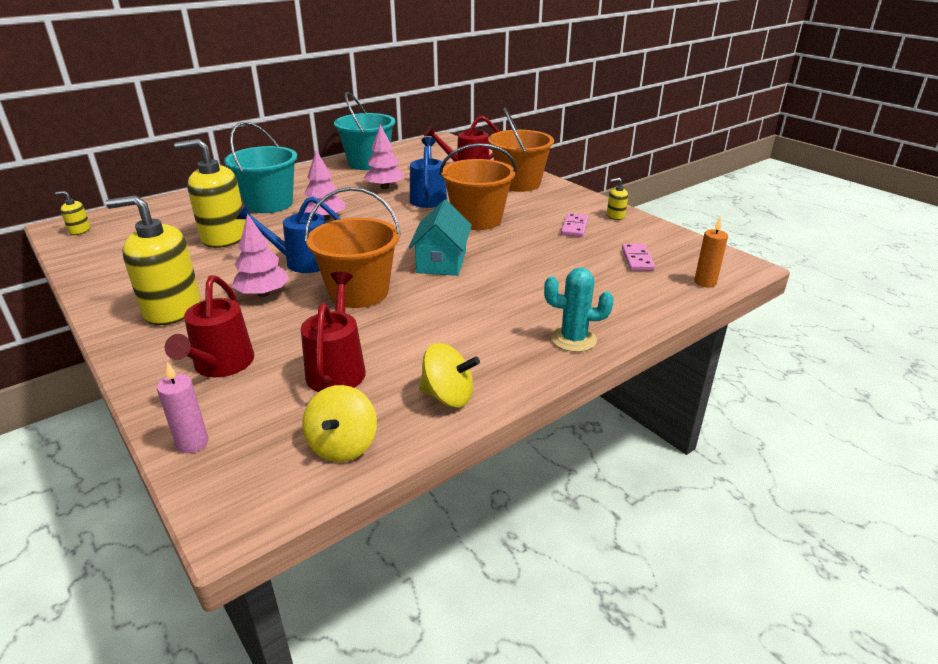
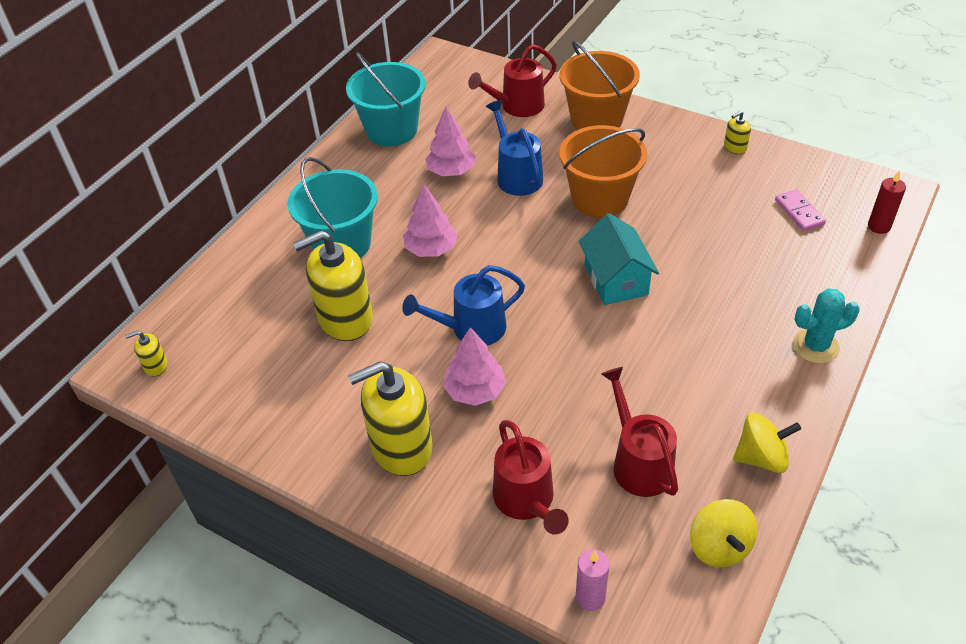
camera: 20 degrees left, 15 degrees up
orange bucket [305,187,401,308] -> none
pink domino [561,213,589,237] -> none
orange candle [694,217,728,287] -> red candle [868,170,906,234]

